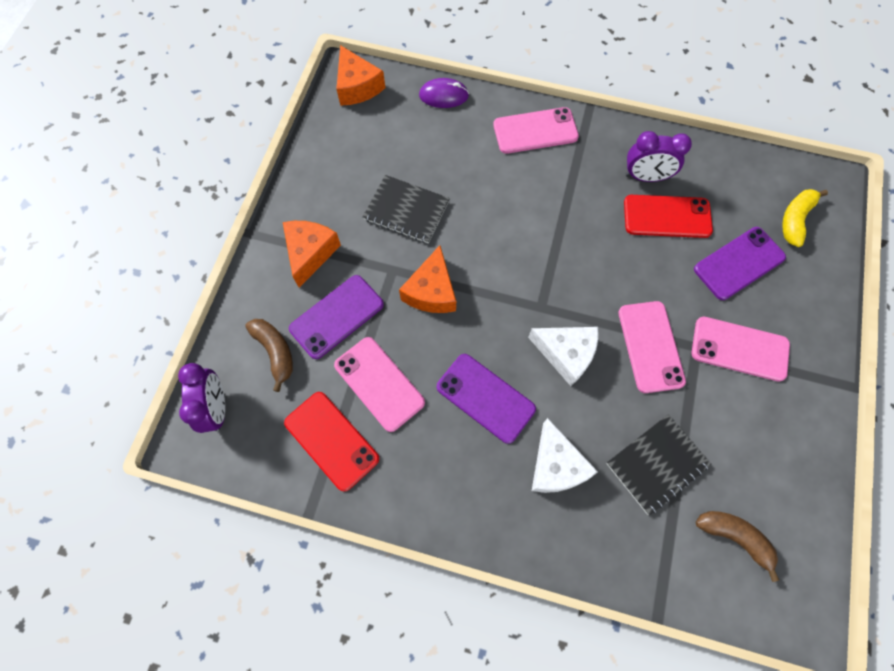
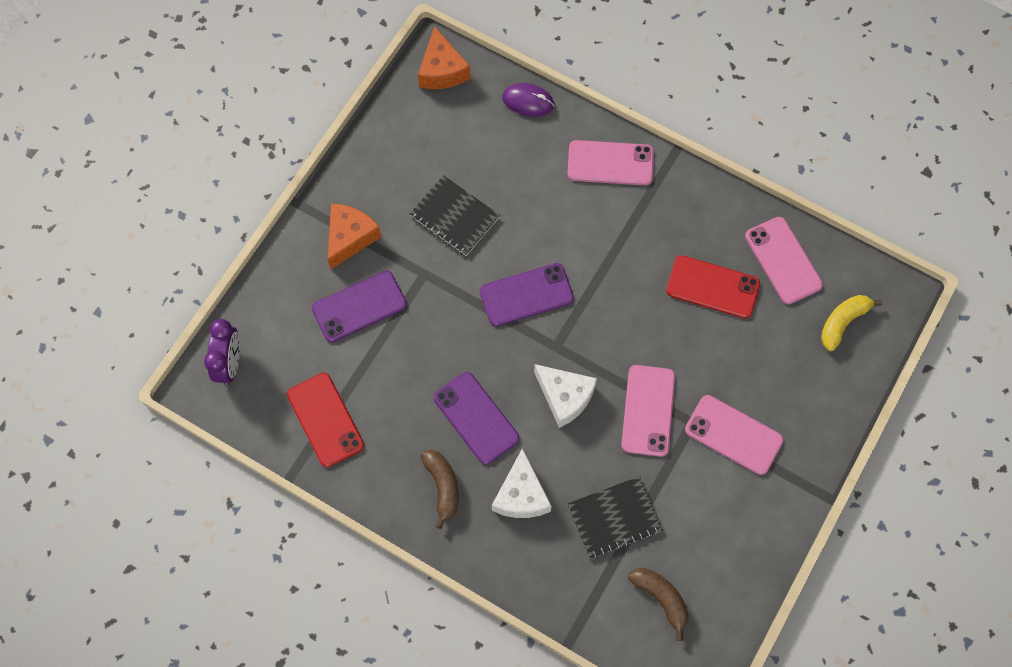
camera: 15 degrees right, 0 degrees up
brown banana [245,319,293,392] -> brown banana moved to [421,449,459,529]
pink phone [334,337,425,432] -> pink phone moved to [745,217,823,304]
orange cheese [399,245,456,313] -> none
purple clock [626,131,692,182] -> none
purple phone [694,227,786,300] -> purple phone moved to [480,263,574,326]

